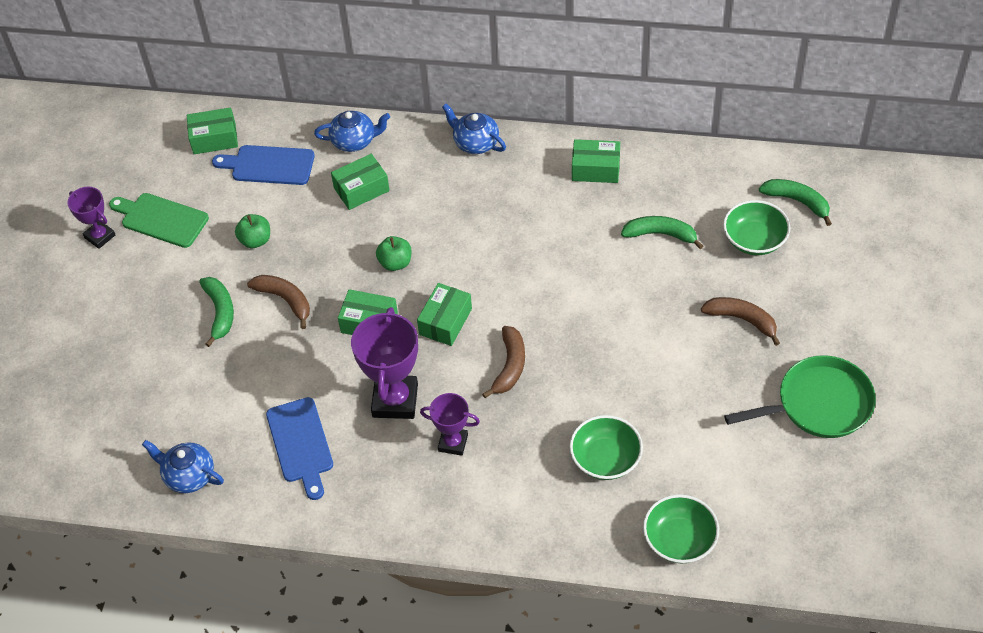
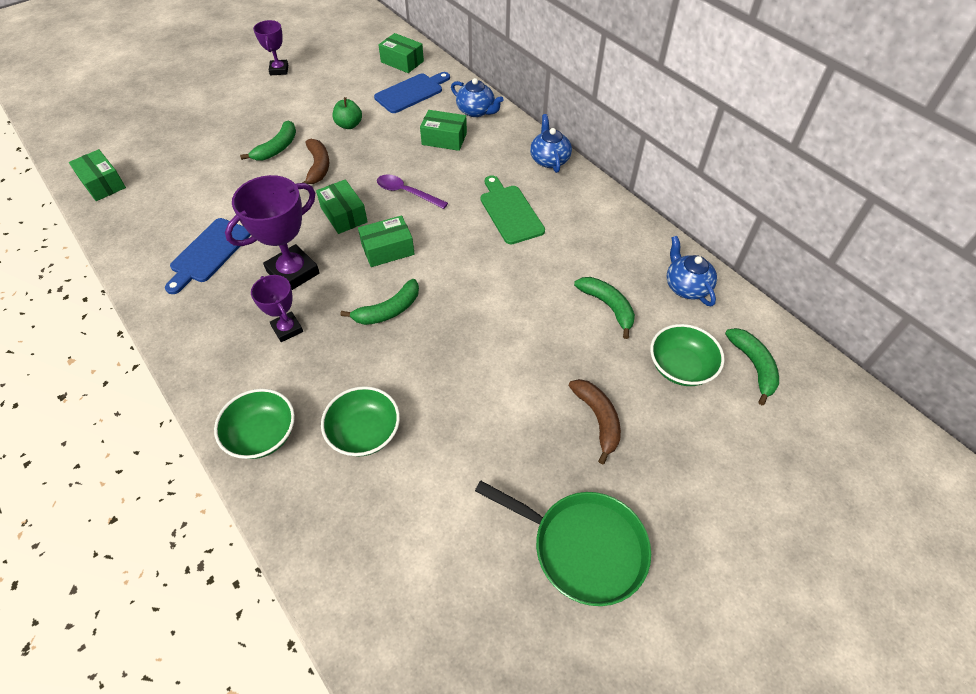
camera: 40 degrees right, 0 degrees up
green cutting board [109,193,209,248] -> green cutting board moved to [481,175,545,244]
blue teapot [142,440,224,493] -> blue teapot moved to [667,236,717,306]
blue cutting board [212,145,315,185] -> blue cutting board turned 90 degrees clockwise [374,72,450,113]
green apple [376,236,411,271] -> purple spoon [377,174,448,209]
brown banana [482,326,525,398] -> green banana [340,279,419,325]
green box [572,139,620,183] -> green box moved to [69,149,126,201]
green bowl [643,494,719,563] -> green bowl moved to [214,389,295,459]

